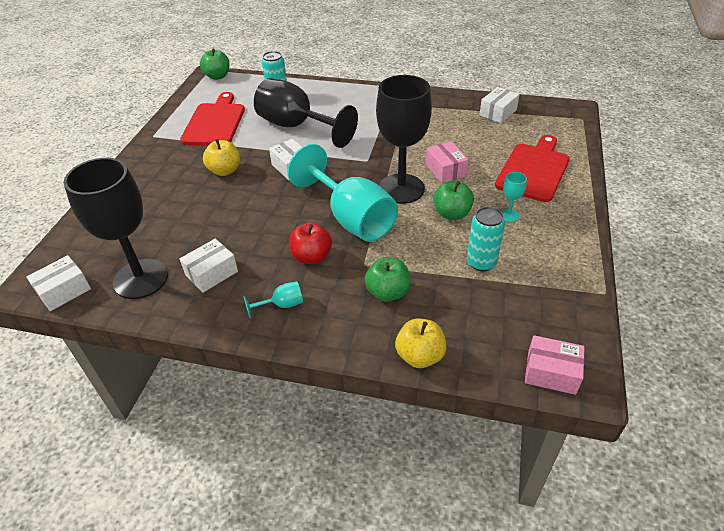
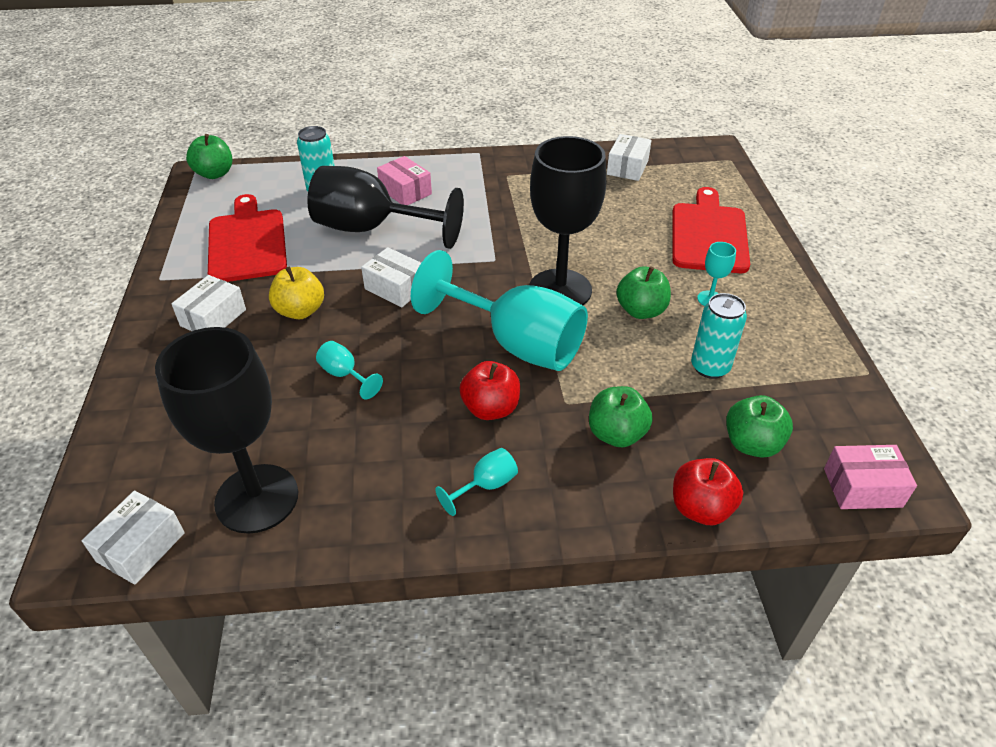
camera: 20 degrees left, 0 degrees up
white box [180,239,238,293] -> white box moved to [171,275,246,331]
yellow apple [395,319,447,368] -> red apple [673,458,743,525]
pink box [426,141,469,183] -> pink box moved to [377,156,432,205]
none -> turquoise goblet [316,341,383,399]
none -> green apple [726,395,793,457]

